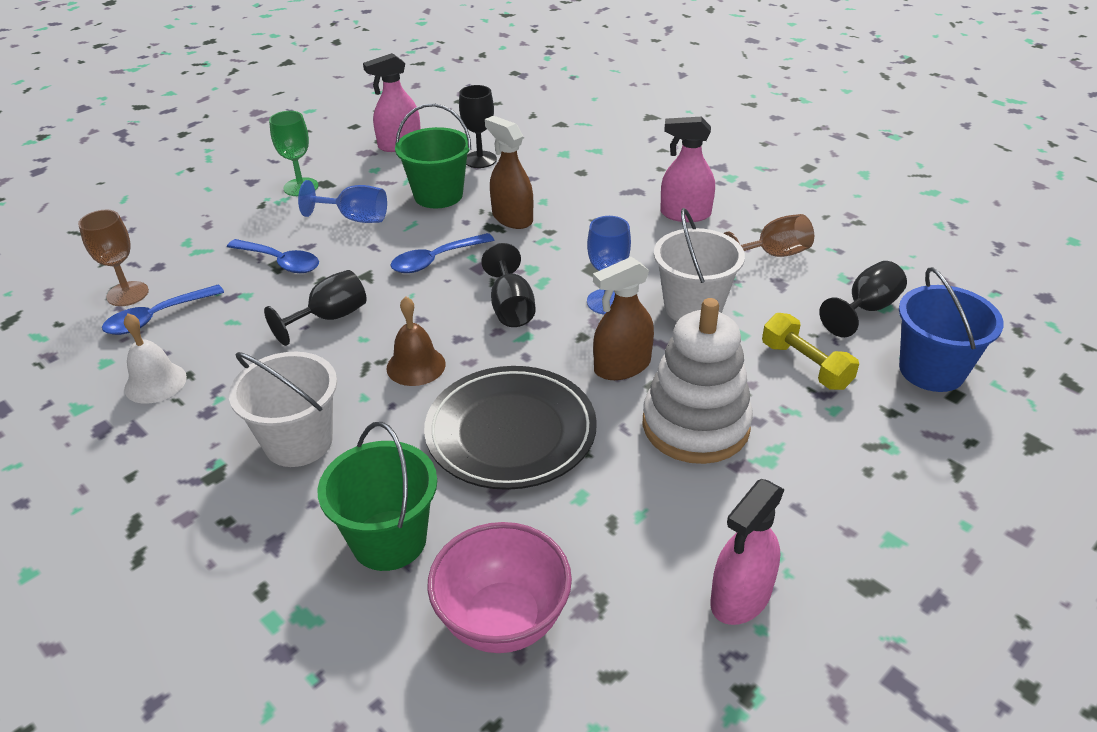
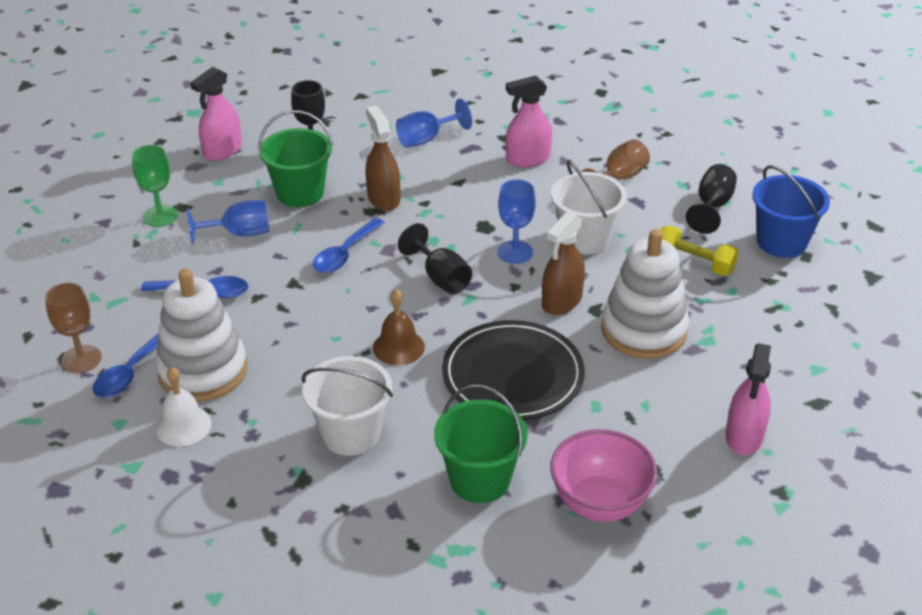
camera: 25 degrees left, 0 degrees up
black goblet [264,270,367,346] -> none
brown spray bottle [485,116,533,229] -> brown spray bottle turned 45 degrees clockwise [365,106,400,211]
none -> white stacking toy [155,269,247,402]
none -> blue goblet [396,99,472,148]

